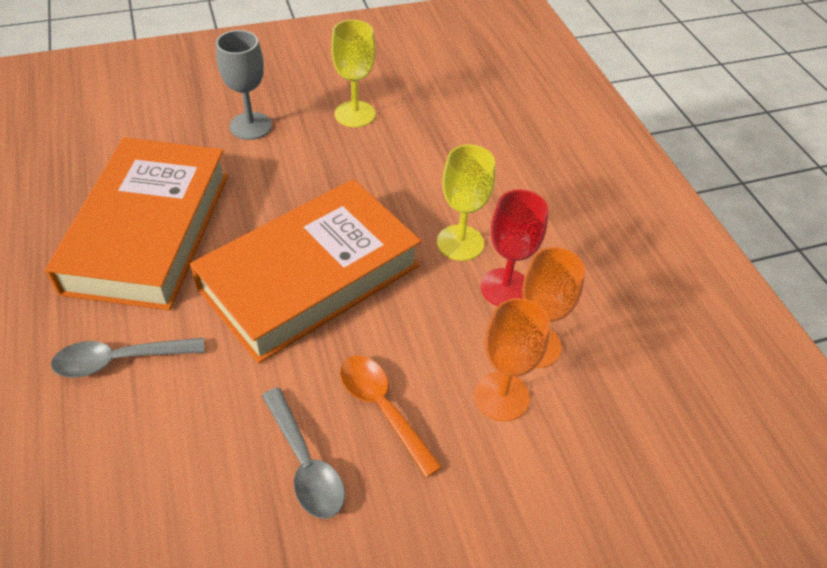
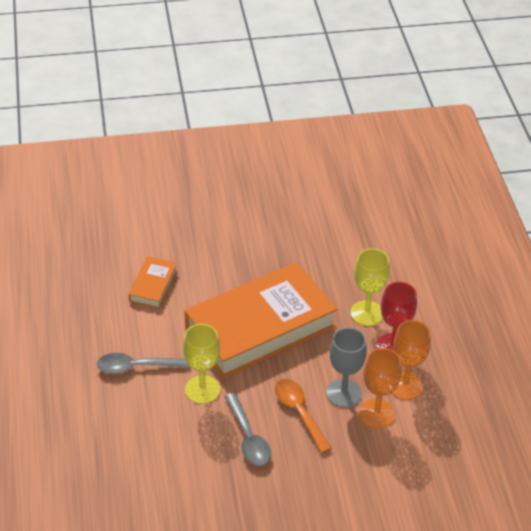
camera: 10 degrees right, 5 degrees down
orange book [45,137,228,310] -> orange book [128,256,177,309], size x0.43
grey goblet [216,30,272,140] -> grey goblet moved to [326,327,367,408]
yellow goblet [331,20,376,127] -> yellow goblet moved to [183,324,220,404]

